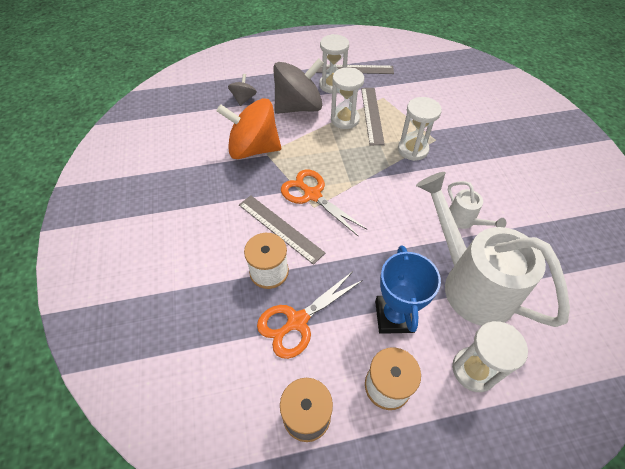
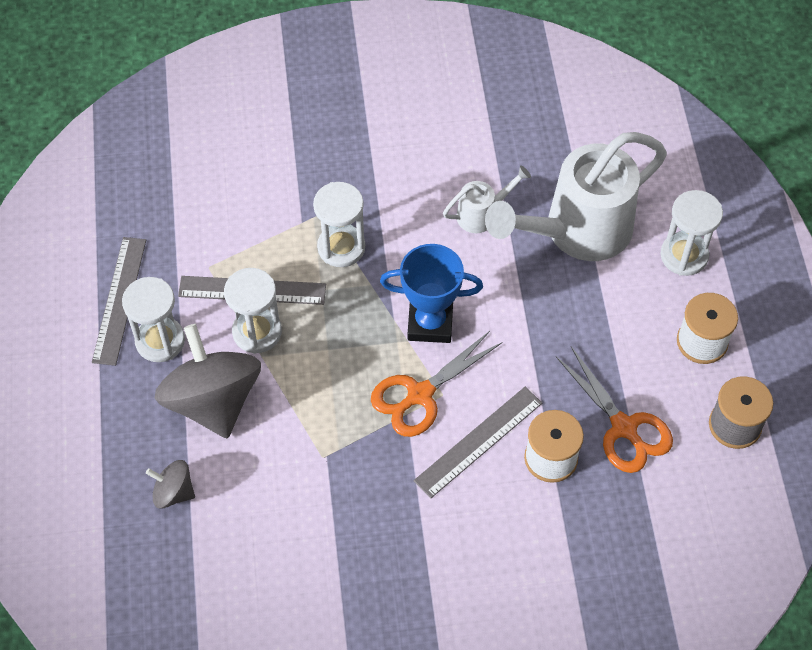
camera: 85 degrees left, 5 degrees up
orange spinning top [217,98,281,159] -> none
blue trophy [375,245,441,334] -> blue trophy moved to [380,244,483,343]

